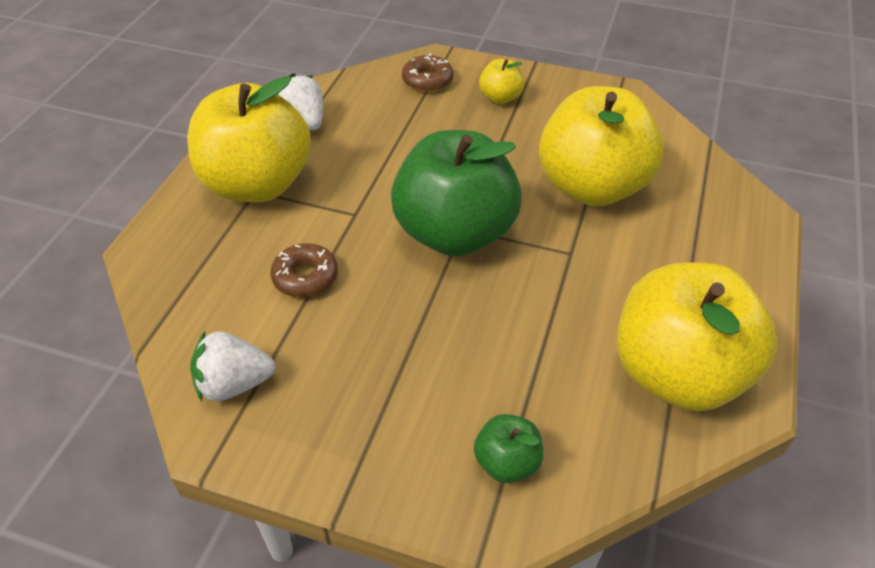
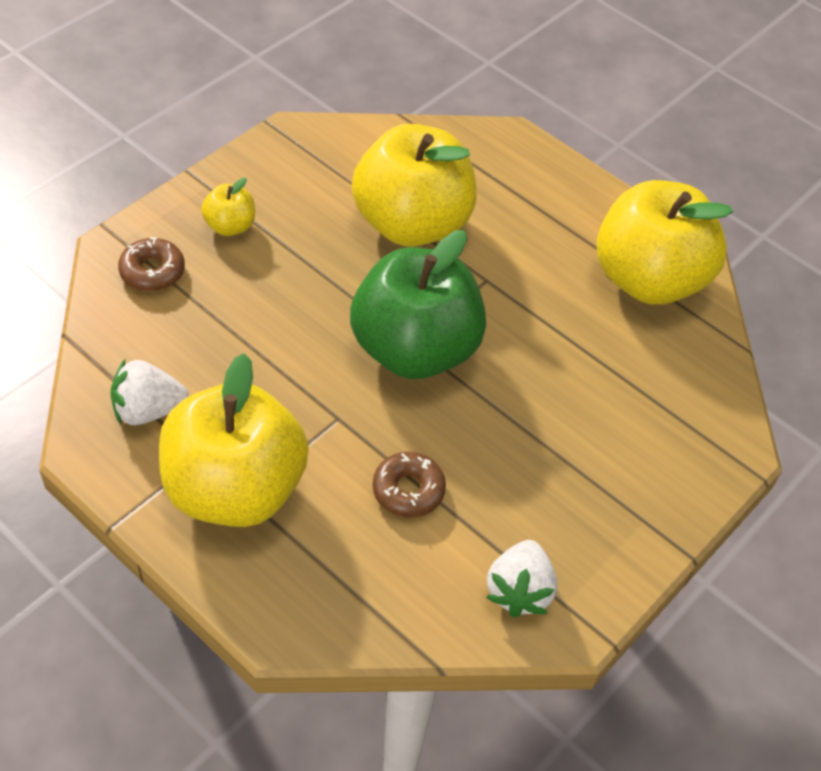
camera: 70 degrees left, 5 degrees up
green apple [474,414,543,483] -> none

